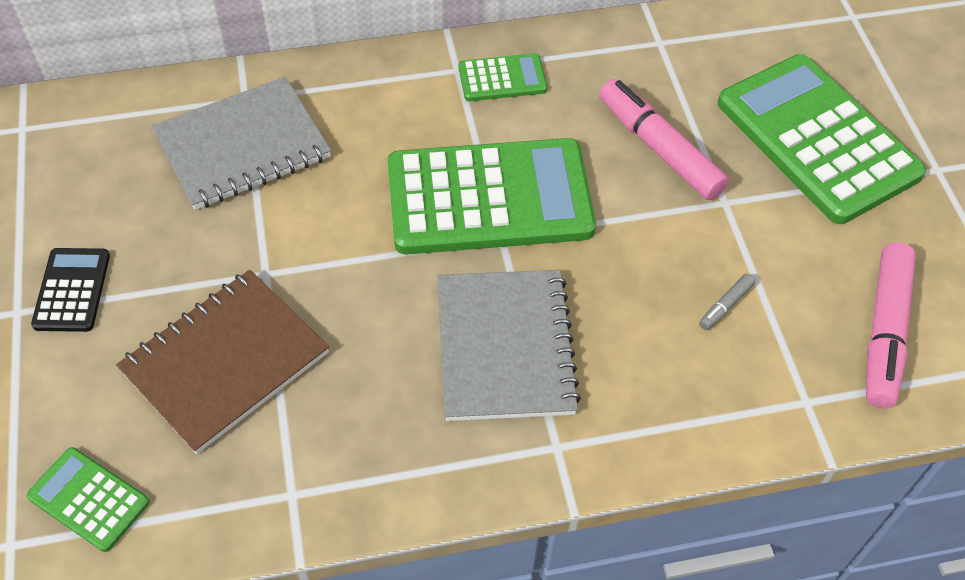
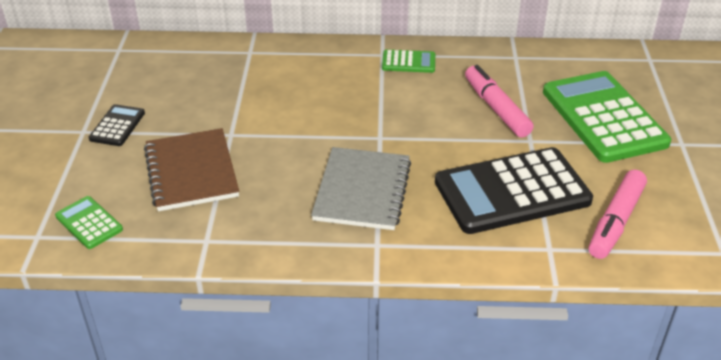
camera: 15 degrees right, 15 degrees down
brown notebook [116,270,329,454] -> brown notebook turned 75 degrees counterclockwise [144,128,239,211]
grey notebook [152,77,331,210] -> none
green calculator [388,138,596,255] -> none
grey marker [699,274,755,330] -> black calculator [435,147,593,234]

